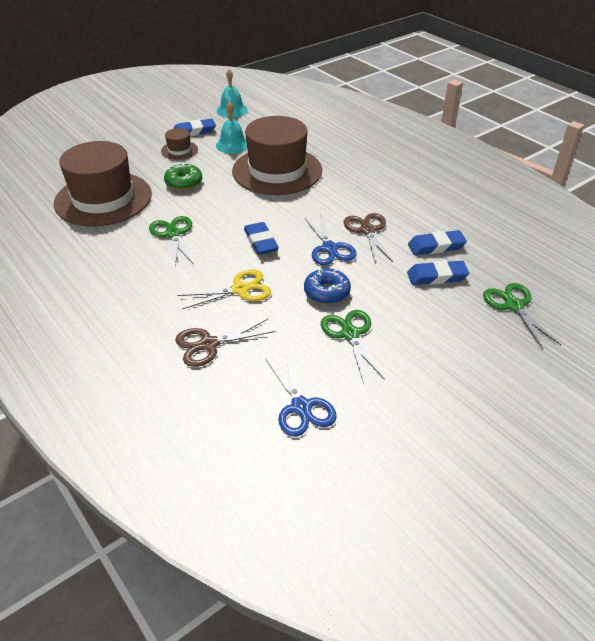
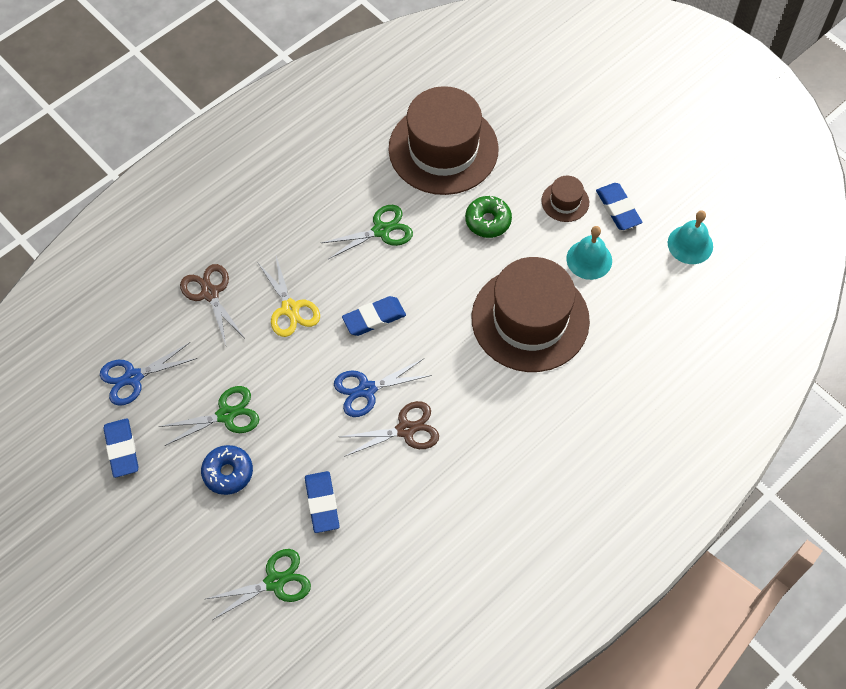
camera: 85 degrees right, 20 degrees up
blue donut [304,268,351,304] -> blue donut moved to [201,445,253,495]
blue eraser [408,230,467,255] -> blue eraser moved to [103,418,139,478]

